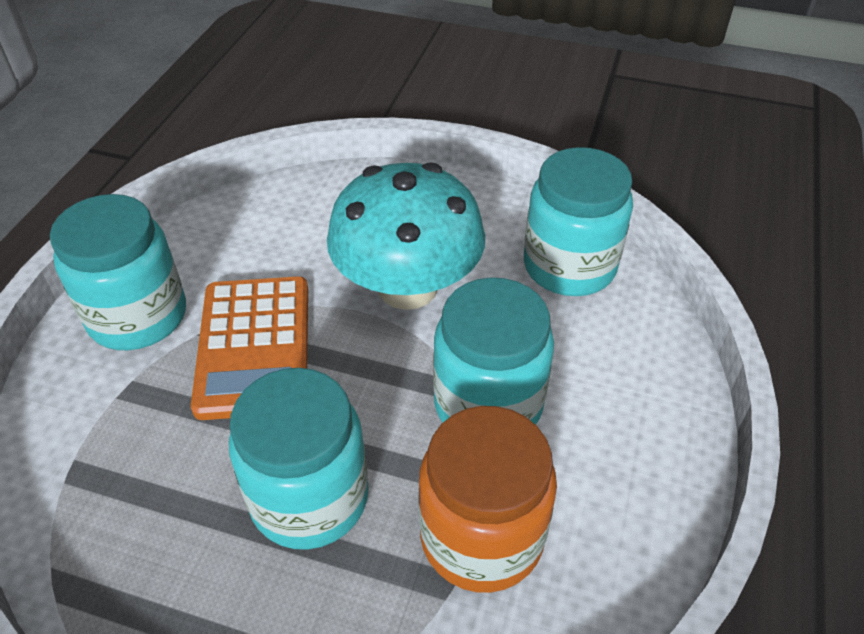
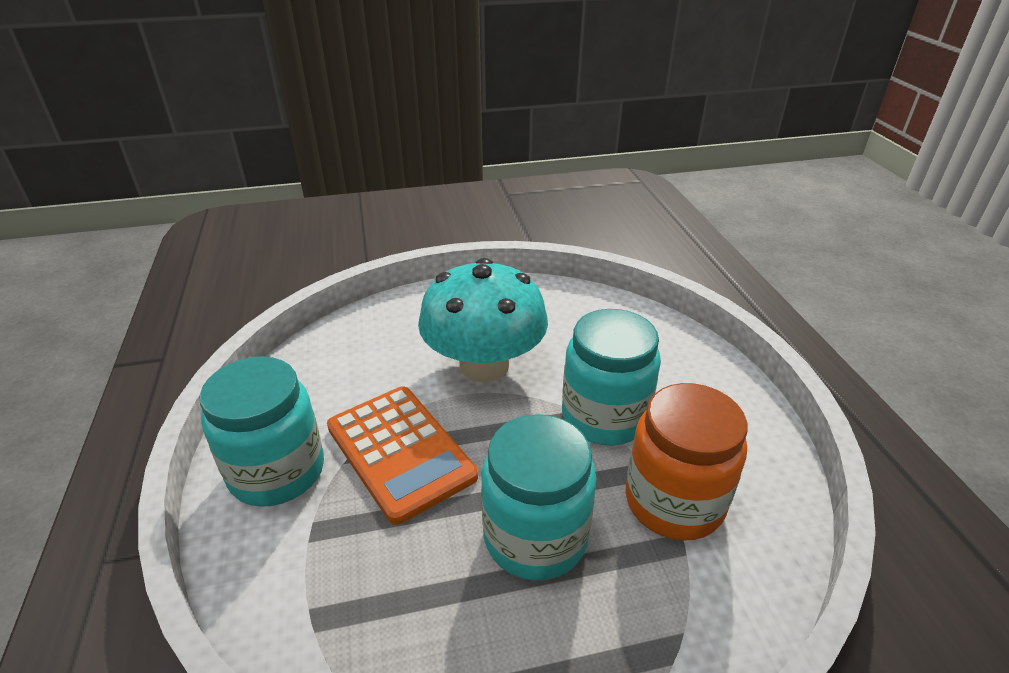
camera: 30 degrees left, 10 degrees down
turquoise jar [524,147,633,296] -> none

